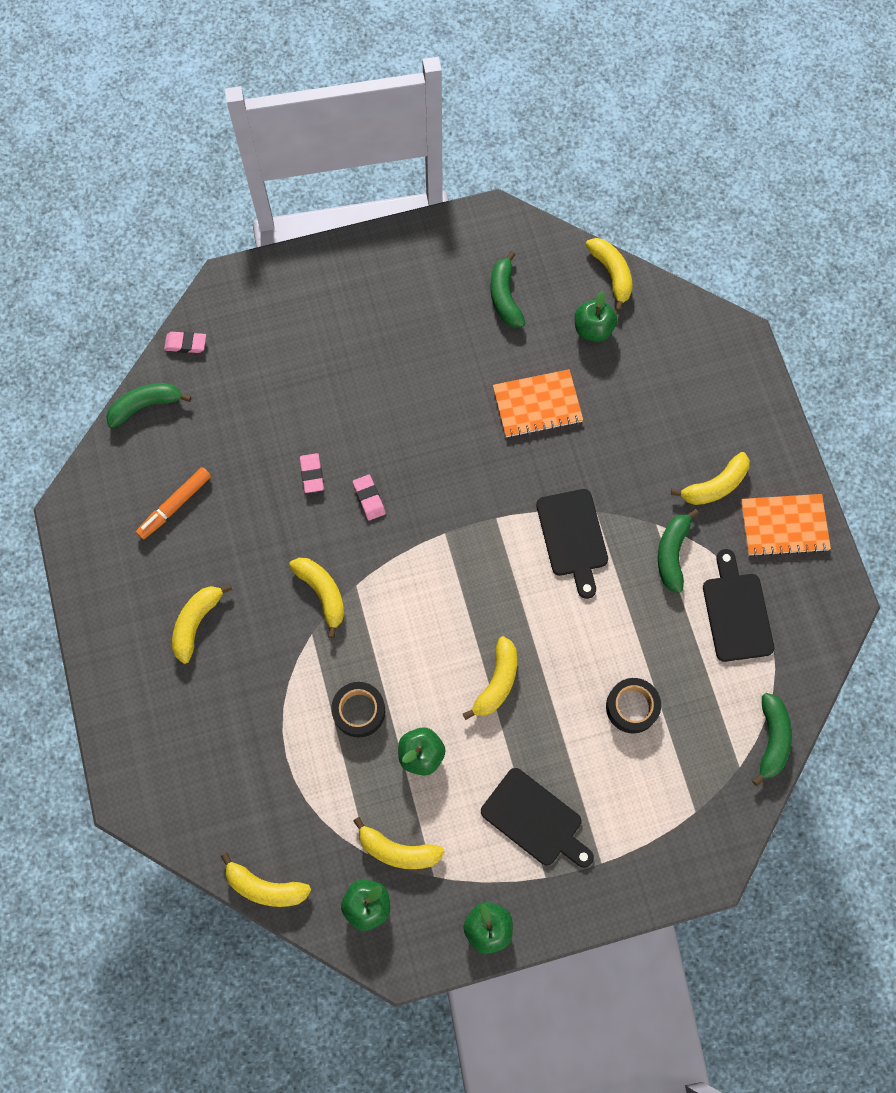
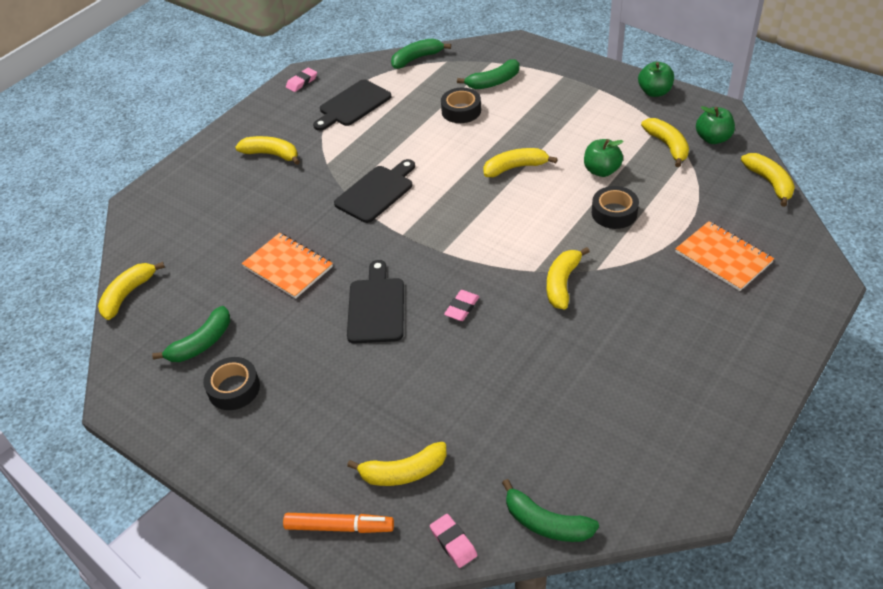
camera: 125 degrees left, 25 degrees down
orange marker [136,467,211,540] -> orange marker moved to [283,513,394,533]
yellow banana [172,584,232,664] -> yellow banana moved to [347,442,446,486]
pink eraser [300,453,324,493] -> pink eraser moved to [286,67,317,92]
black cutting board [481,768,594,868] -> black cutting board moved to [347,260,404,344]
green apple [575,291,617,342] -> none
green banana [658,509,699,593] -> green banana moved to [457,59,519,89]
orange notebook [741,494,831,557] -> orange notebook moved to [675,221,774,291]
none -> black tape [203,357,260,410]

